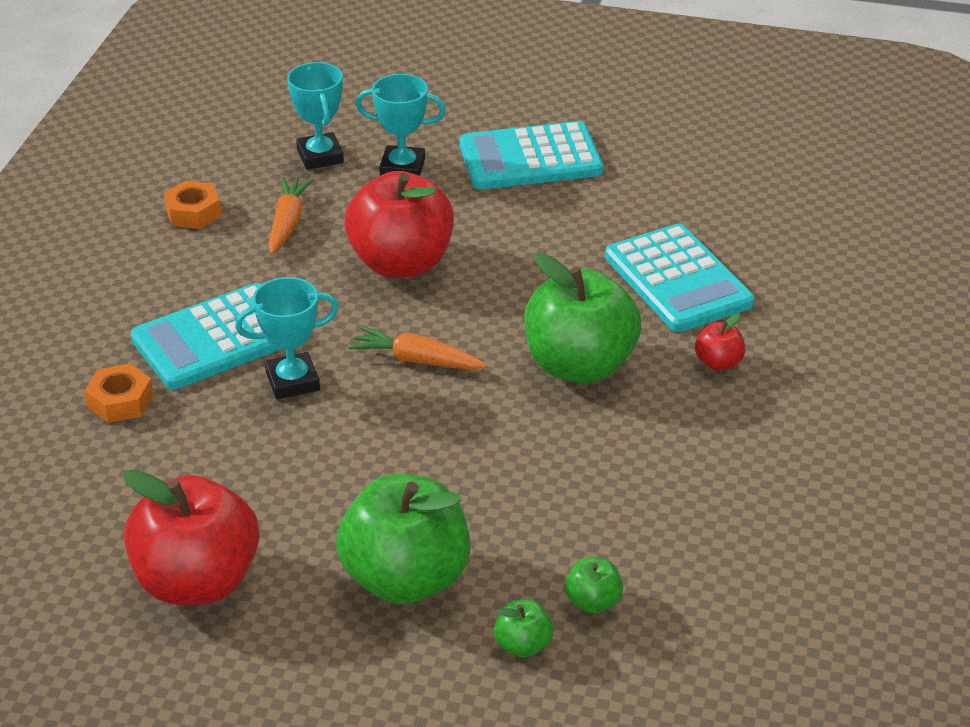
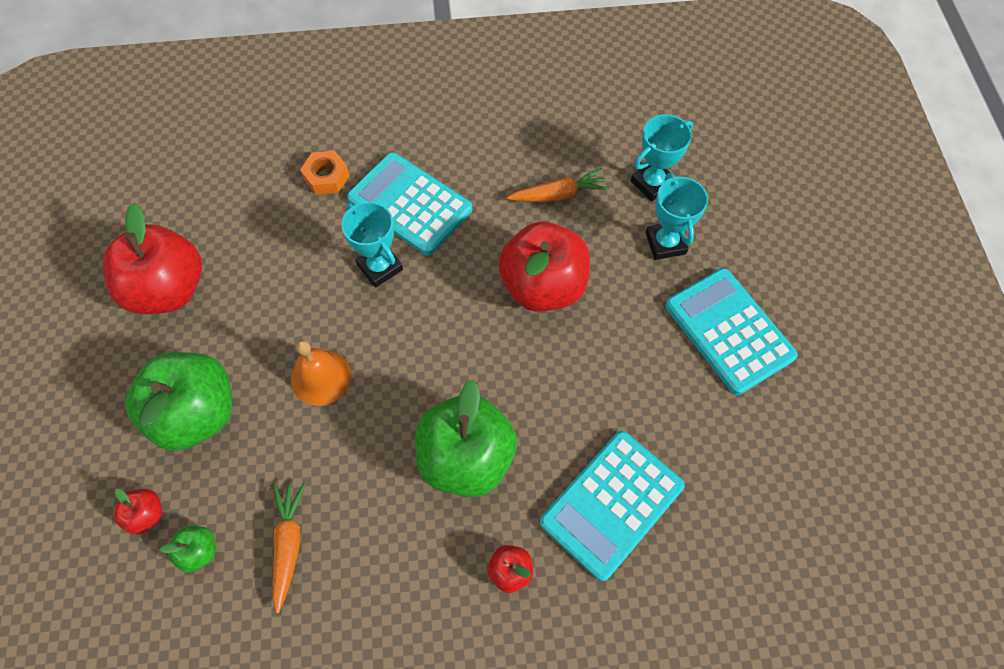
camera: 70 degrees right, 25 degrees up
orange nut [164,181,222,229] -> none
orange carrot [348,326,487,370] -> orange carrot moved to [272,483,305,613]
green apple [494,600,554,658] -> red apple [114,489,162,534]
none -> orange bell [291,340,351,406]

